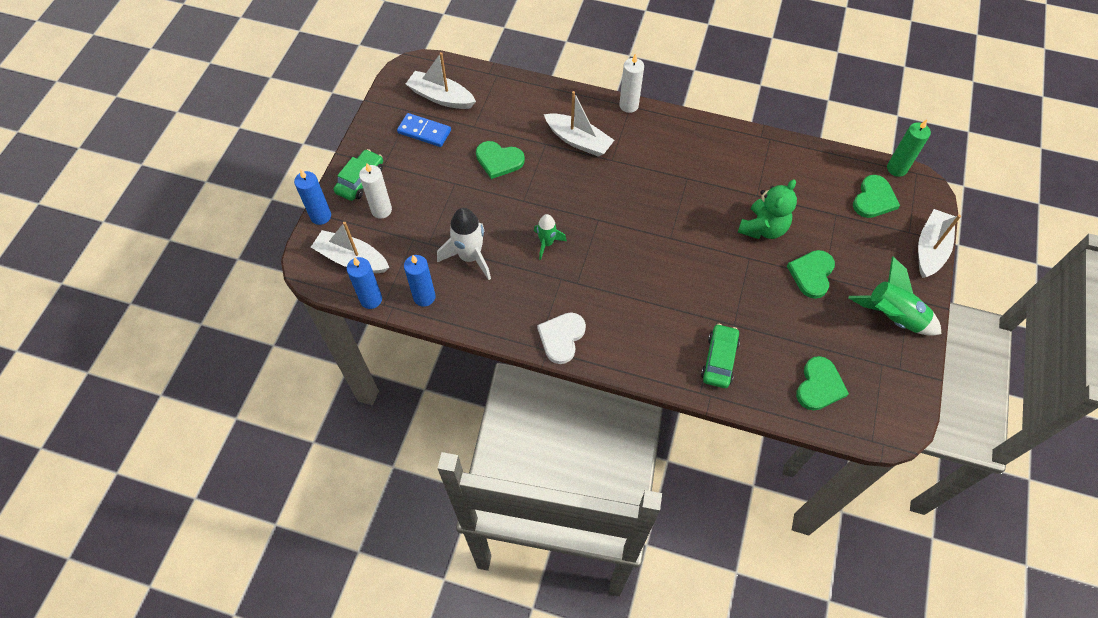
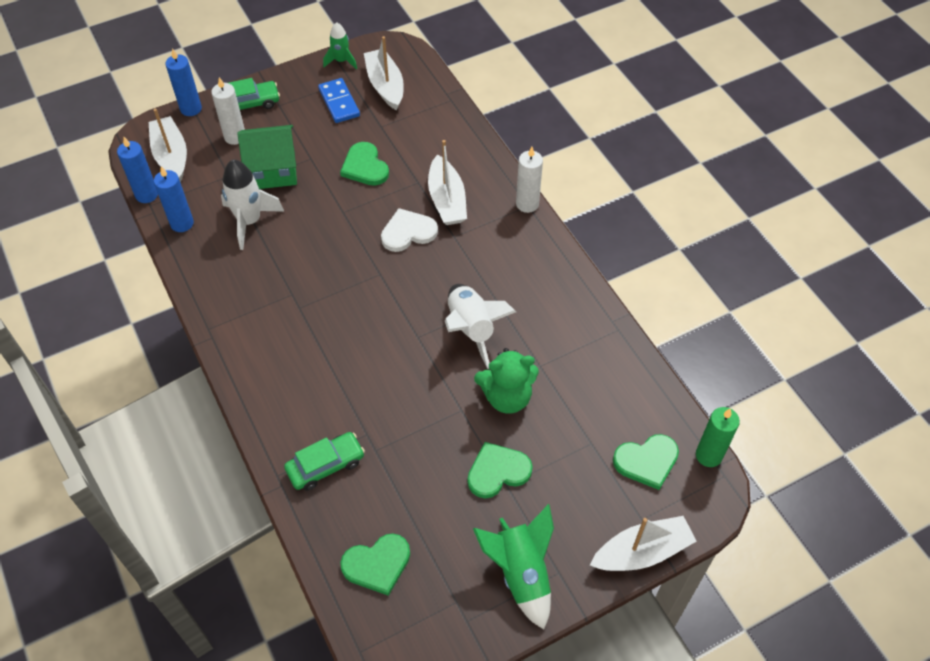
camera: 45 degrees right, 5 degrees down
green rocket [534,214,567,260] -> green rocket moved to [323,22,357,69]
white heart [537,312,586,364] -> white heart moved to [381,208,438,252]
none -> green house [237,125,297,189]
none -> white rocket [445,284,516,369]

